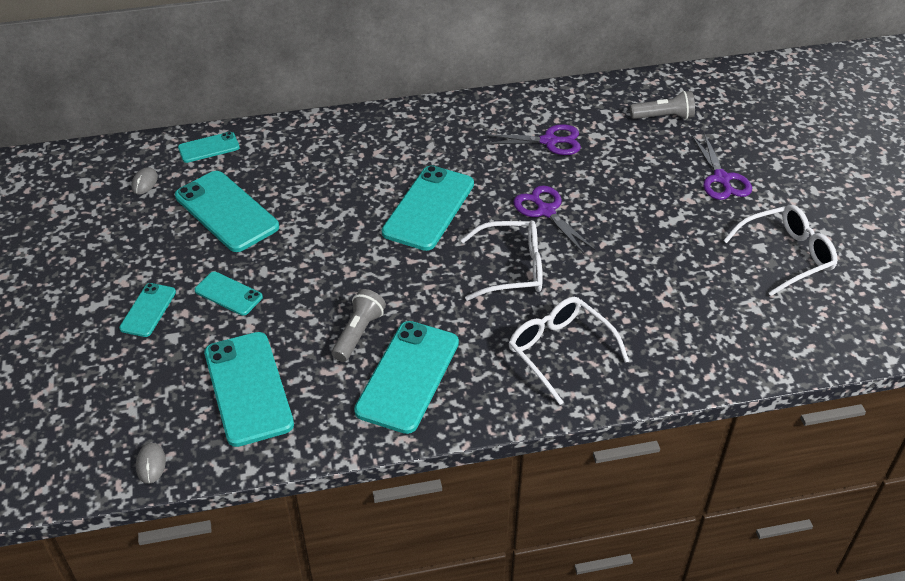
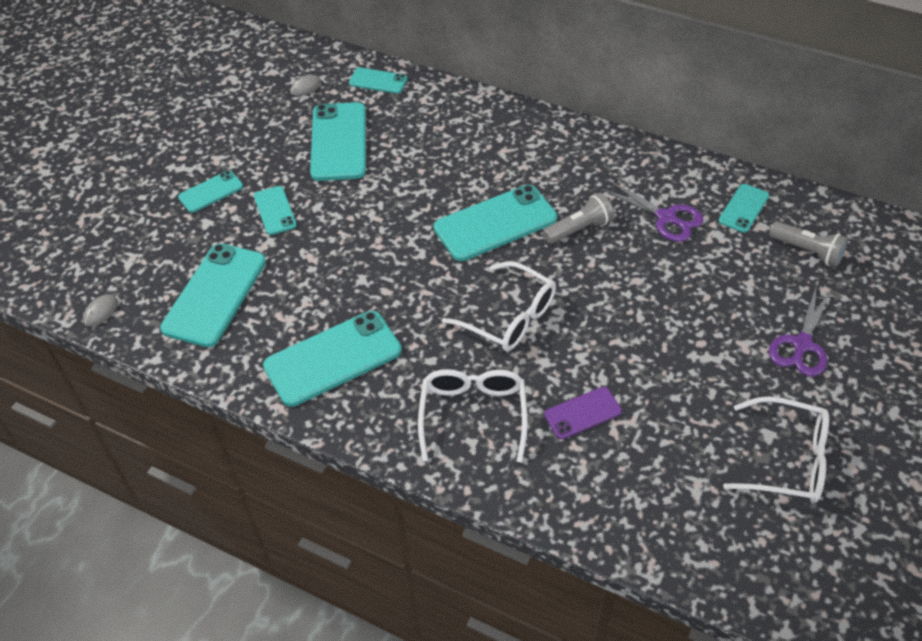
camera: 40 degrees right, 5 degrees up
grey flashlight [332,289,386,362] -> grey flashlight moved to [543,193,614,244]
purple scissors [513,185,596,255] -> none
none -> purple phone [544,387,622,439]
none -> turquoise phone [718,184,769,233]

